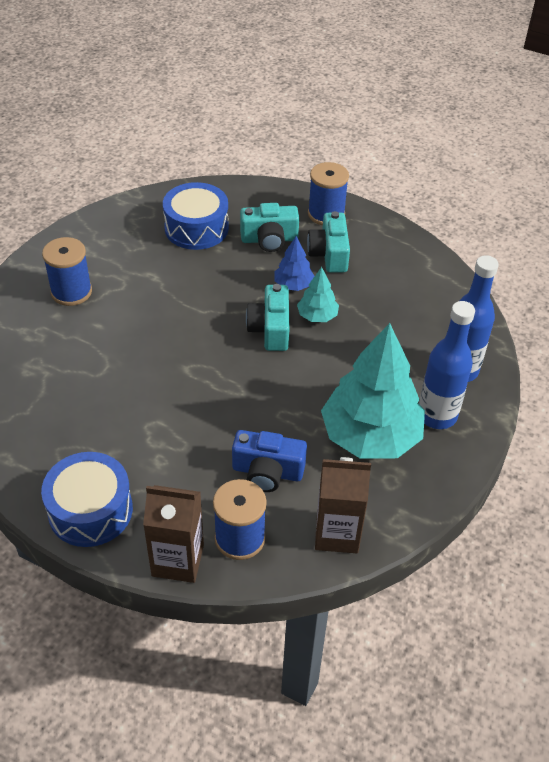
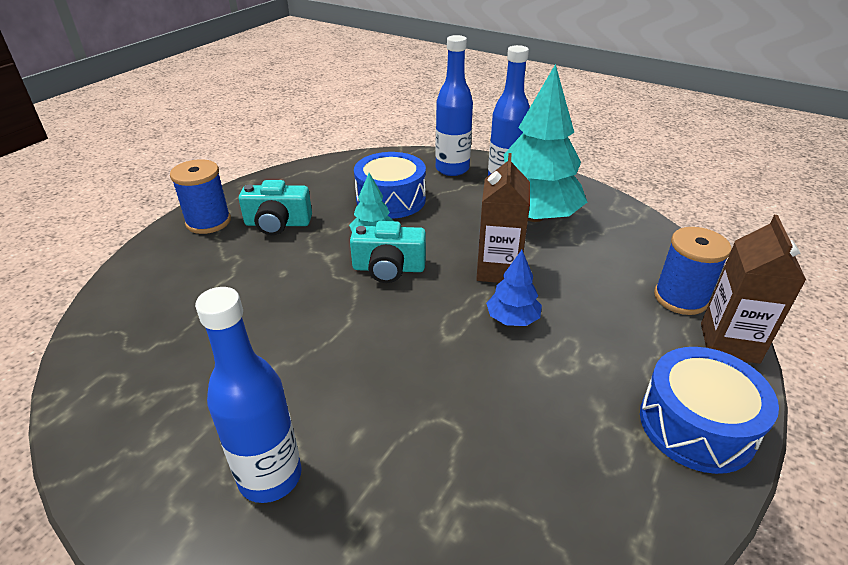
camera: 85 degrees left, 10 degrees down
blue spool [42,237,92,306] -> blue bottle [195,287,301,503]
blue drum [163,182,229,250] -> blue drum moved to [354,152,426,219]
blue camera [232,430,307,492] -> none
turquoise camera [240,203,299,252] -> none
blue tree [274,236,314,291] -> blue tree moved to [486,250,542,326]
brown carton [315,457,371,553] -> brown carton moved to [476,153,530,283]

